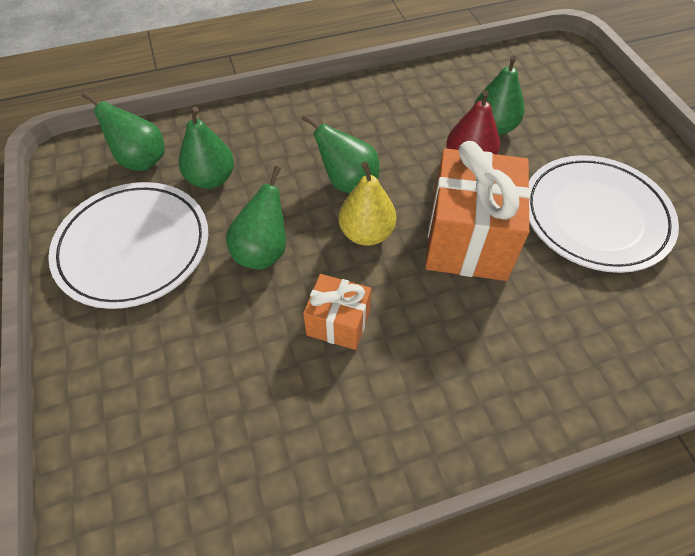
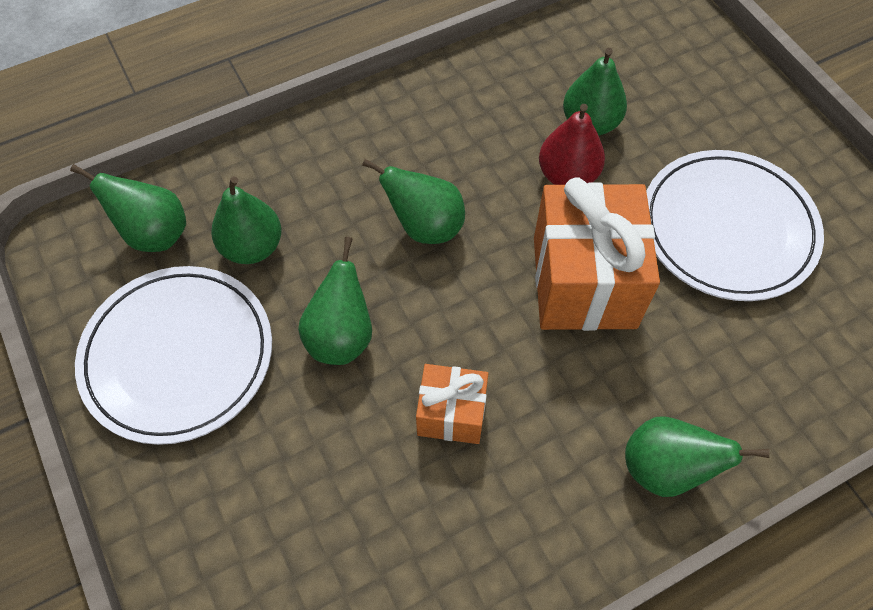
camera: 10 degrees left, 5 degrees up
yellow pear [338,162,397,246] -> none
none -> green pear [625,416,769,497]

